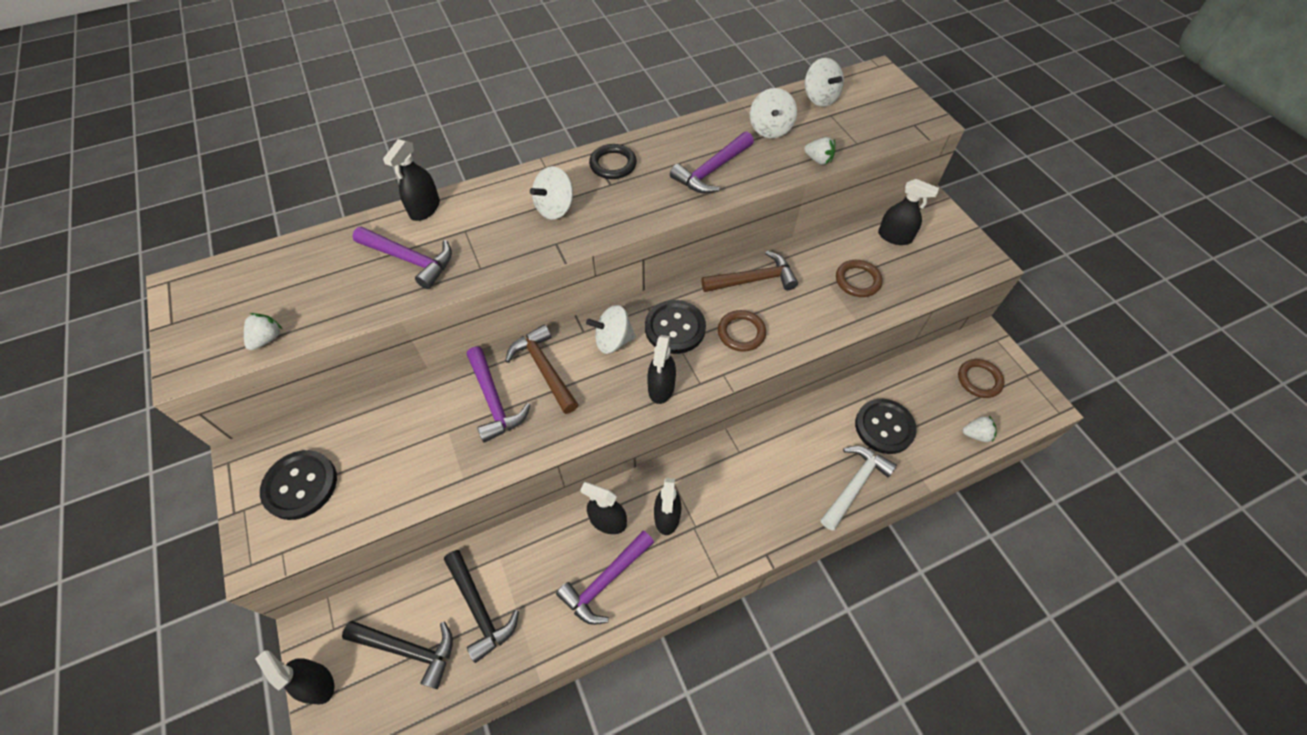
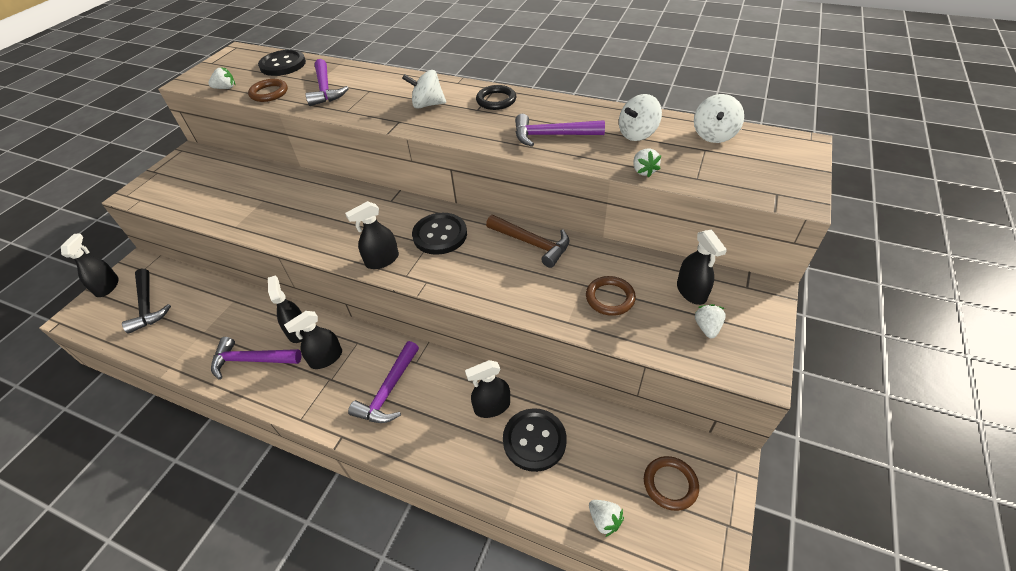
camera: 50 degrees right, 10 degrees down
black button [260,450,337,520] -> black button moved to [258,50,306,76]
black spray bottle [383,139,440,221] -> black spray bottle moved to [465,360,510,418]
black hammer [444,550,519,663] -> none
purple hammer [467,347,530,443] -> purple hammer moved to [348,341,419,423]
brown hammer [505,324,579,414] -> none
white spinning top [586,305,636,354] -> none
brown ring [718,310,766,352] -> brown ring moved to [248,79,288,102]
white hammer [821,446,897,531] -> none
none -> white strawberry [695,304,726,338]

